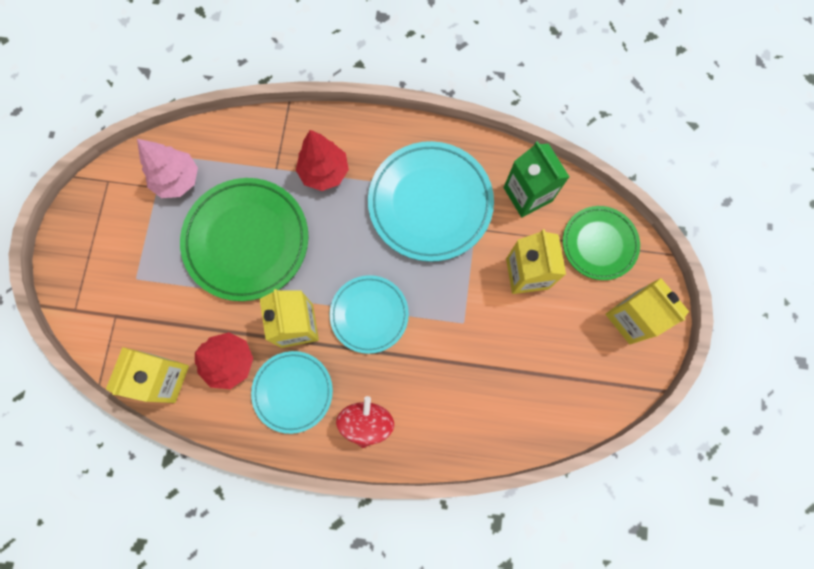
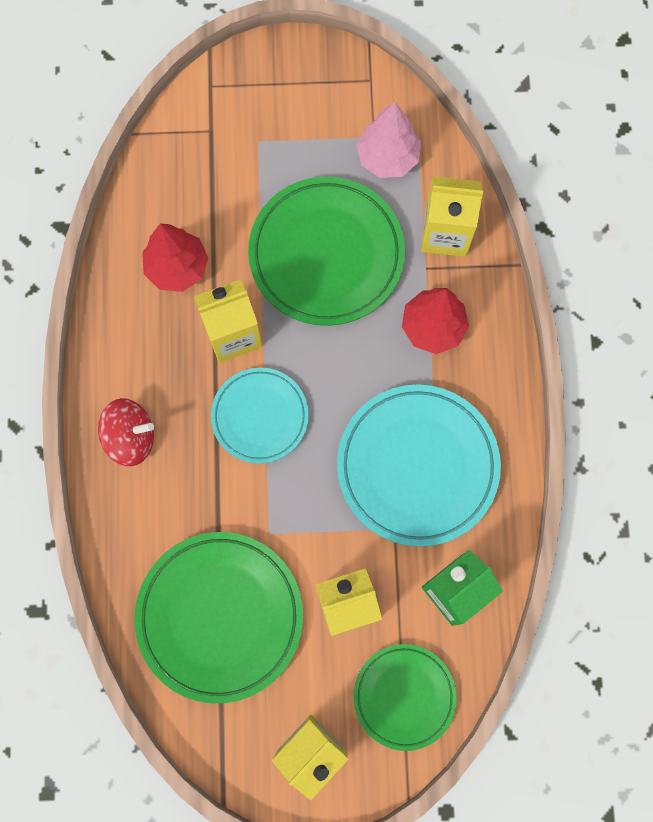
camera: 80 degrees right, 0 degrees up
yellow carton [106,347,189,403] -> yellow carton moved to [421,177,483,257]
turquoise plate [251,351,333,434] -> none
none -> green plate [135,532,303,703]

